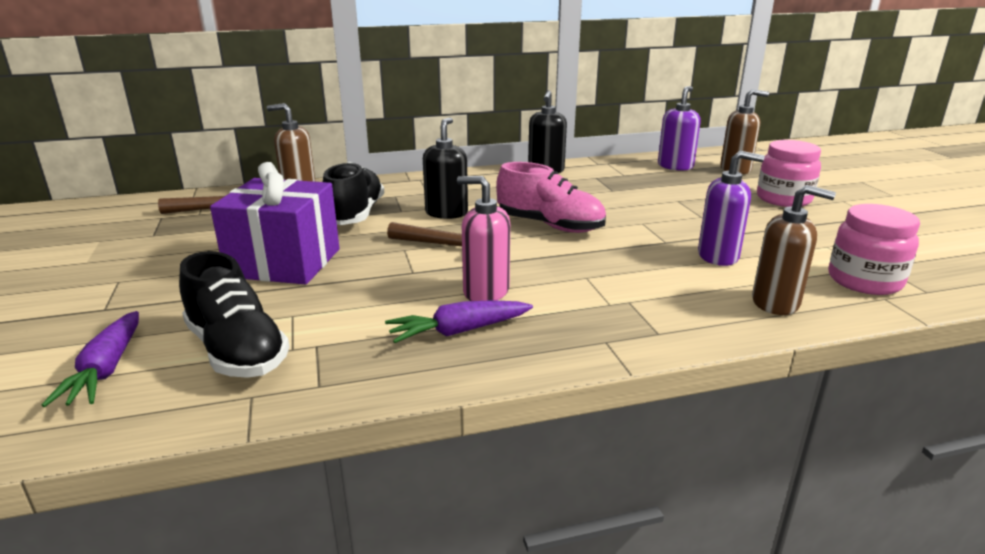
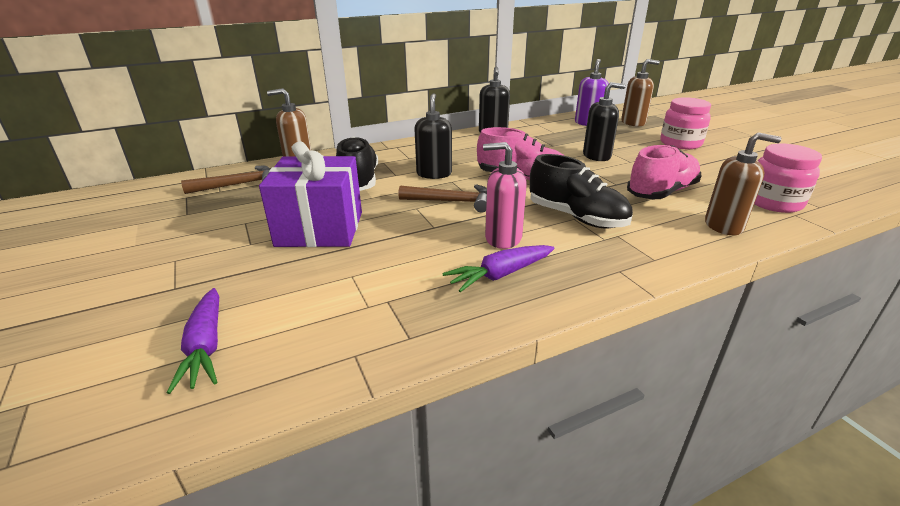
camera: 10 degrees left, 5 degrees up
black shoe [179,251,289,378] -> black shoe moved to [530,154,633,229]
purple soap dispenser [698,151,765,266] -> pink shoe [627,145,701,199]
none -> black soap dispenser [583,82,626,161]

